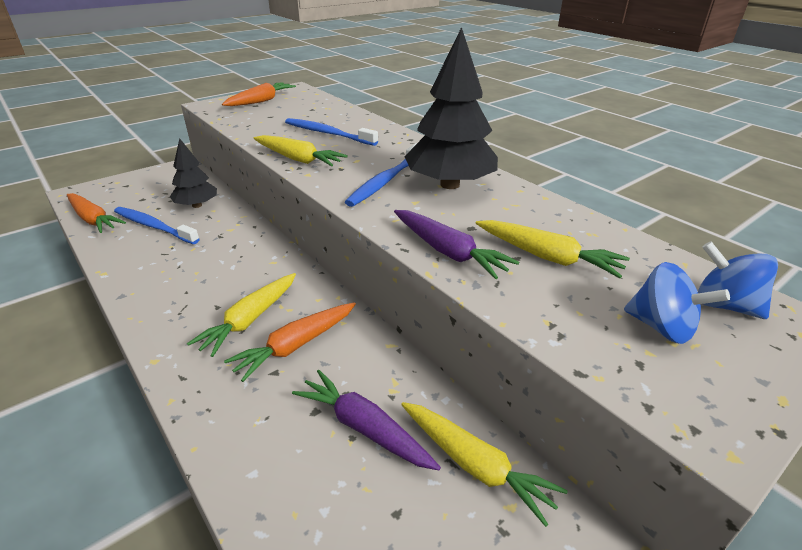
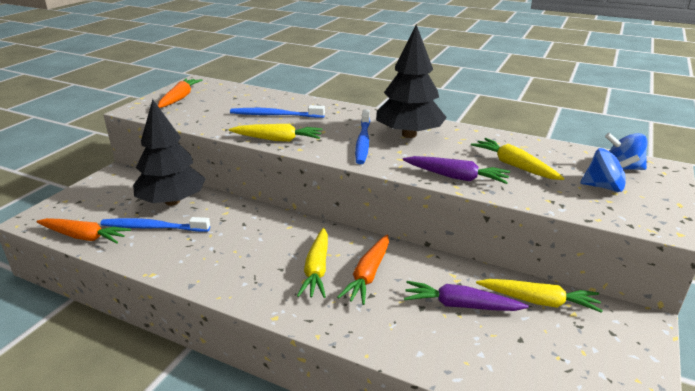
camera: 25 degrees left, 5 degrees down
black tree [170,138,217,208] -> black tree [133,99,206,206], size x1.66
yellow carrot [475,220,630,278] -> yellow carrot turned 135 degrees counterclockwise [471,138,564,180]

